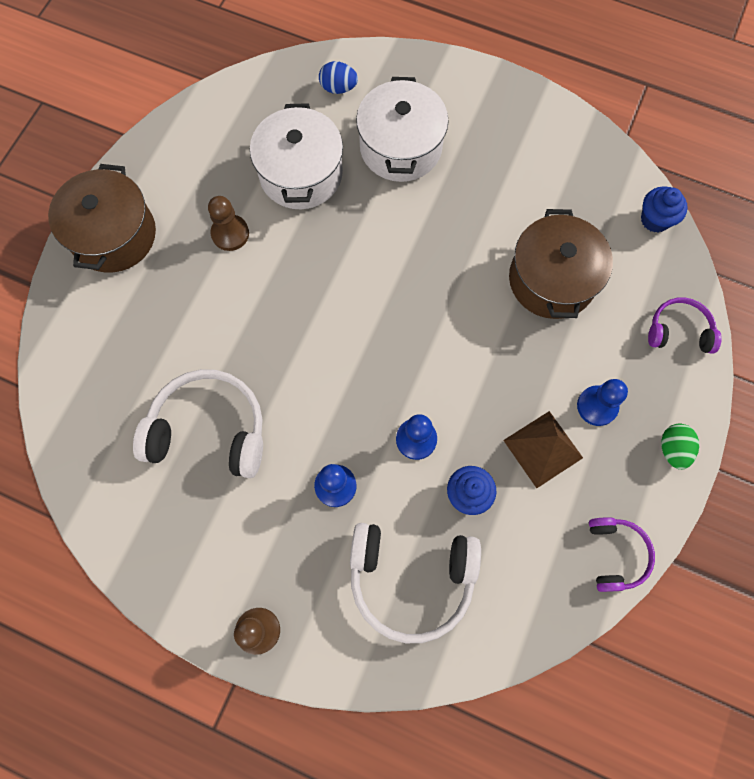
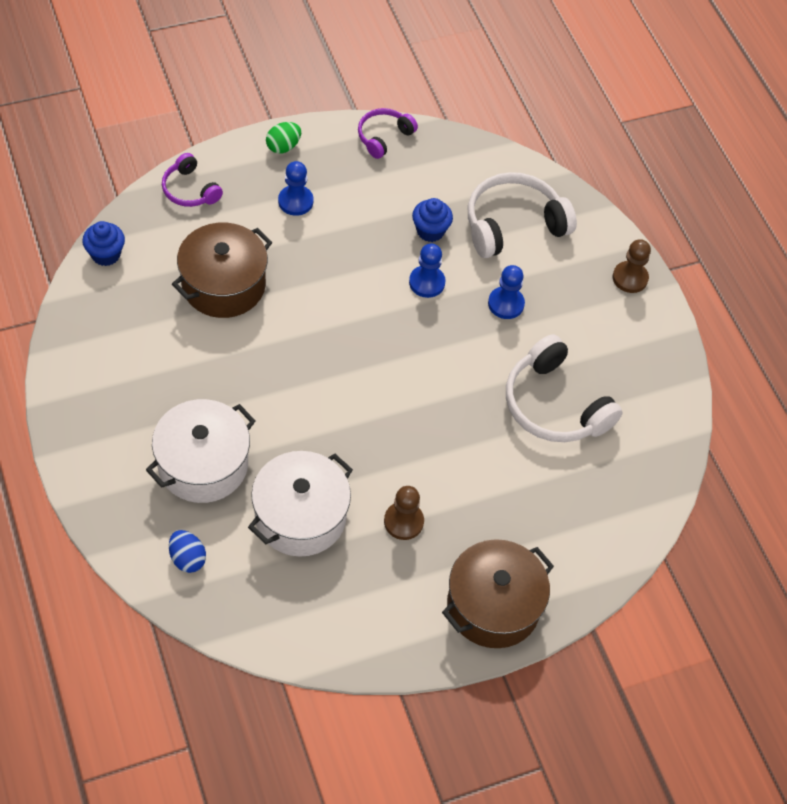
camera: 140 degrees left, 15 degrees down
white headphones [350,523,481,643] -> white headphones turned 75 degrees counterclockwise [468,172,577,258]
brown pyramid [503,411,583,488] -> none

